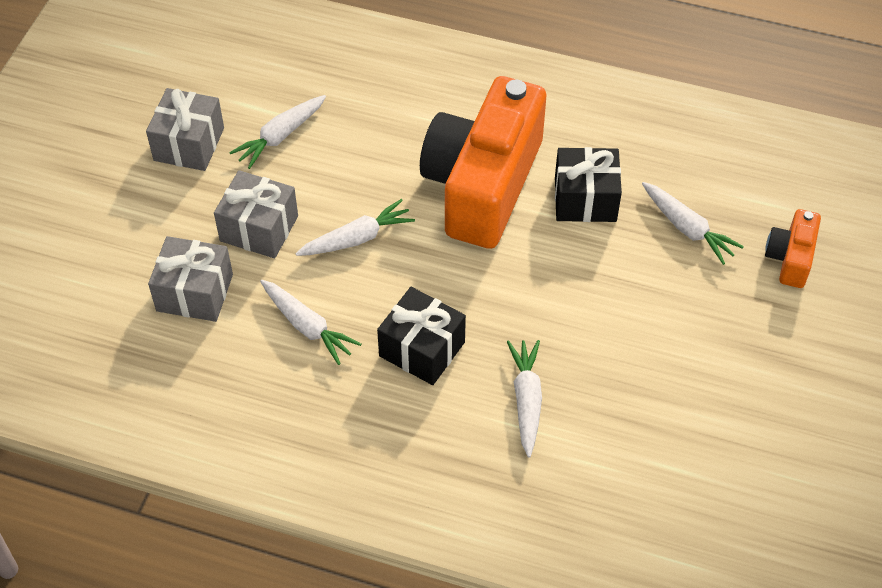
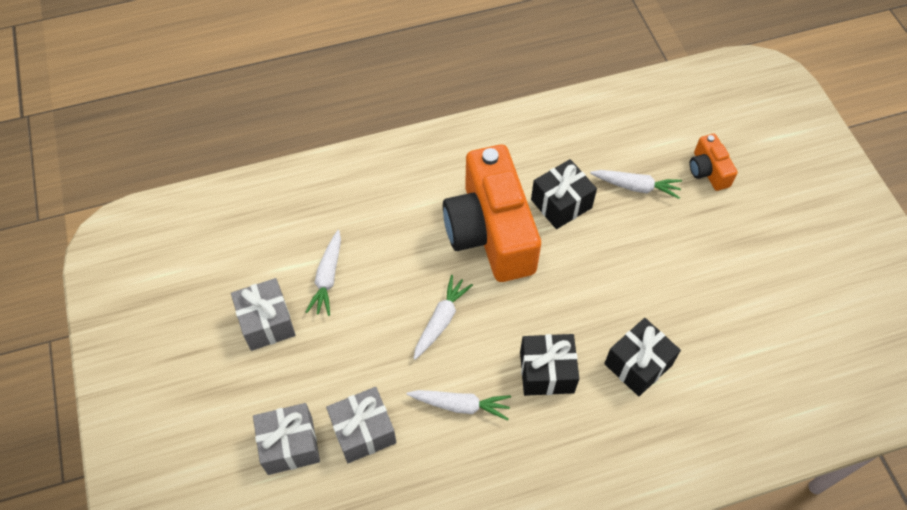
camera: 35 degrees left, 5 degrees up
grey gift [214,170,298,258] -> grey gift moved to [253,403,320,475]
white carrot [507,340,542,458] -> black gift [604,318,681,396]

